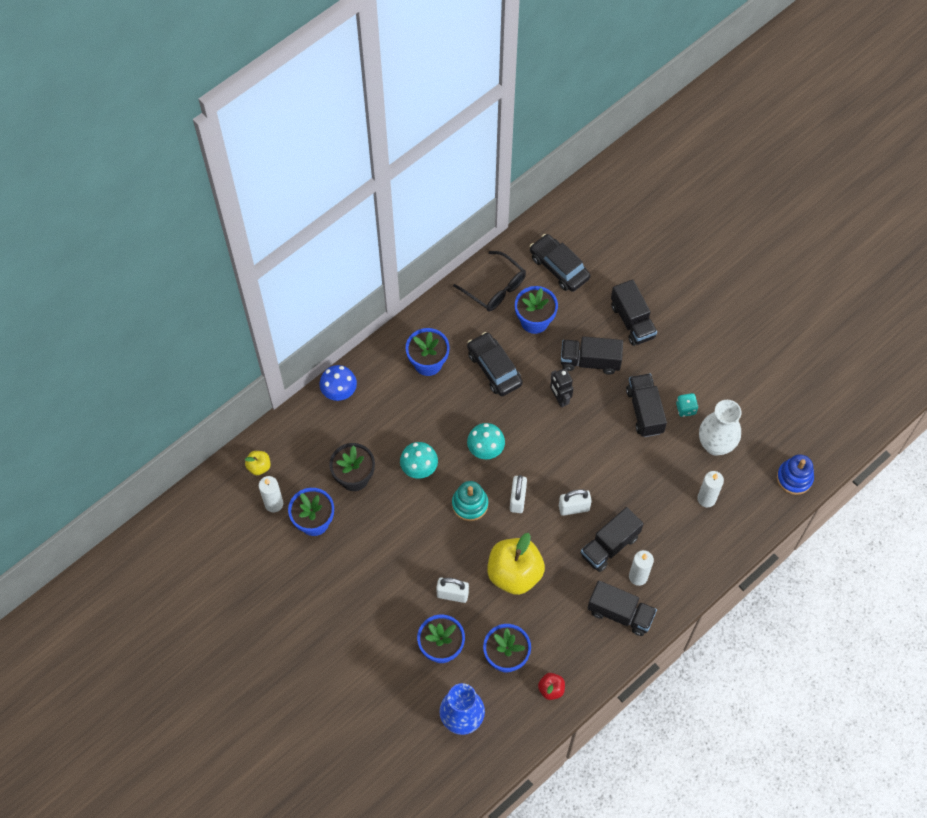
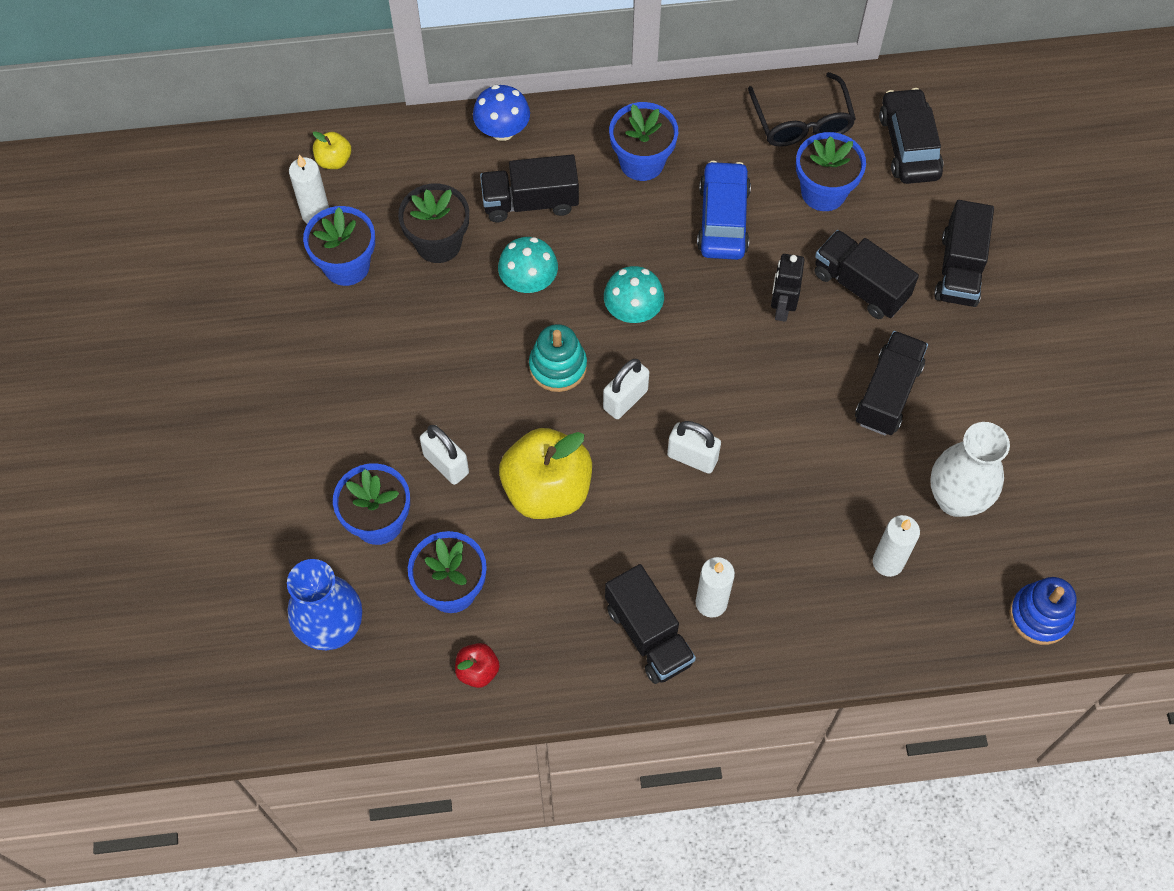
camera: 35 degrees right, 0 degrees up
black car [467,332,523,396] -> blue car [697,161,751,260]
black truck [580,507,644,572] -> black truck moved to [480,155,579,222]
turquoise dice [676,393,698,417] -> none

